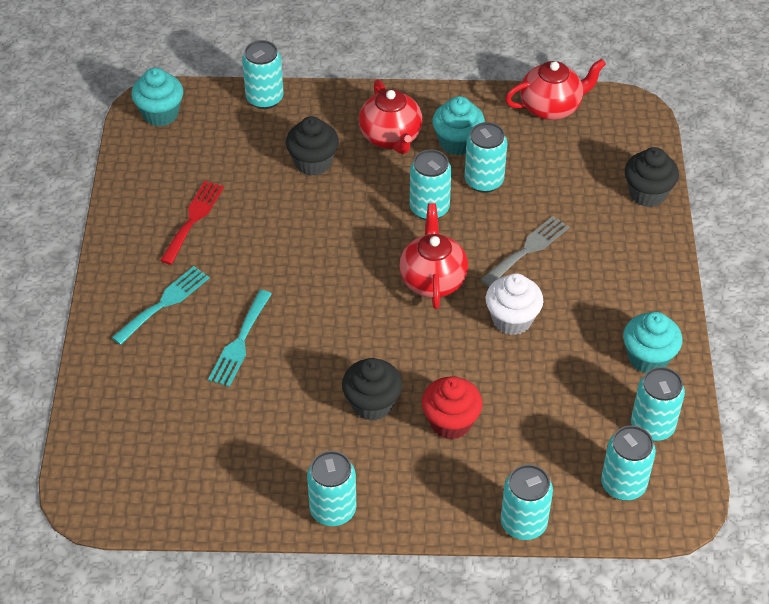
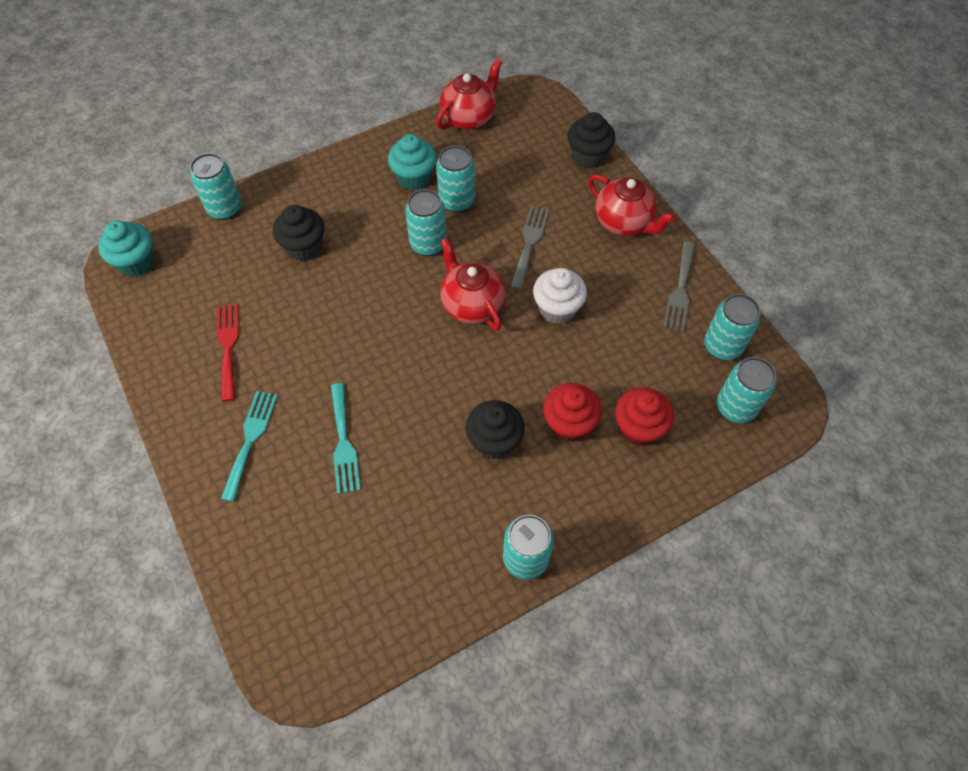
camera: 30 degrees left, 10 degrees up
red teapot [359,79,422,154] -> red teapot moved to [588,175,676,236]
turquoise can [501,464,553,540] -> none
turquoise cupcake [623,312,682,373] -> grey fork [663,242,695,332]
none -> red cupcake [615,387,674,446]

